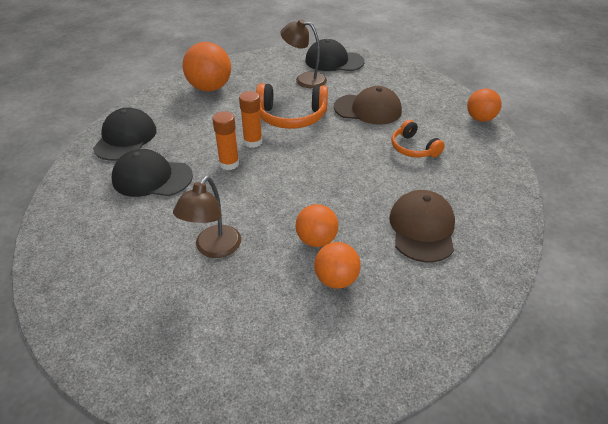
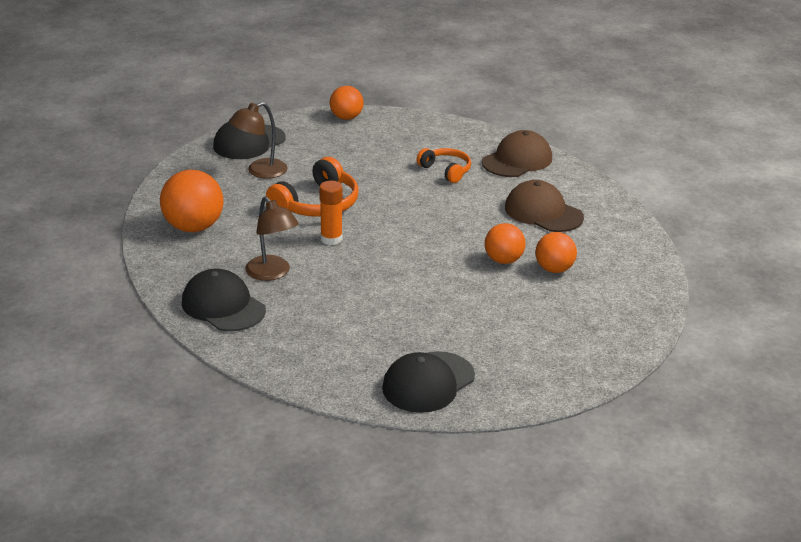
camera: 55 degrees left, 10 degrees down
black cap [112,149,193,197] -> black cap moved to [382,351,475,413]
brown lamp [173,176,241,258] -> brown lamp moved to [245,196,299,281]
orange glue stick [212,111,239,170] -> none
brown cap [334,86,402,125] -> brown cap moved to [482,130,552,177]
orange headphones [391,120,445,157] -> orange headphones turned 135 degrees counterclockwise [416,148,471,183]
orange ball [467,89,502,122] -> orange ball moved to [330,86,364,120]

